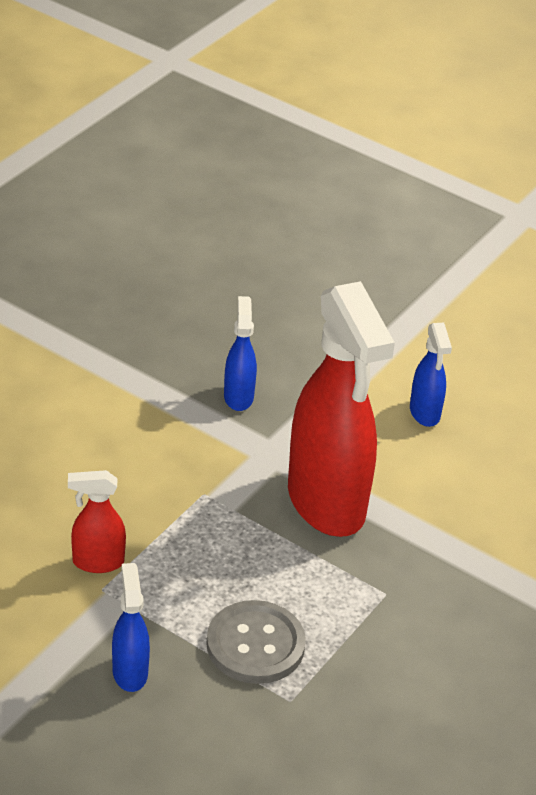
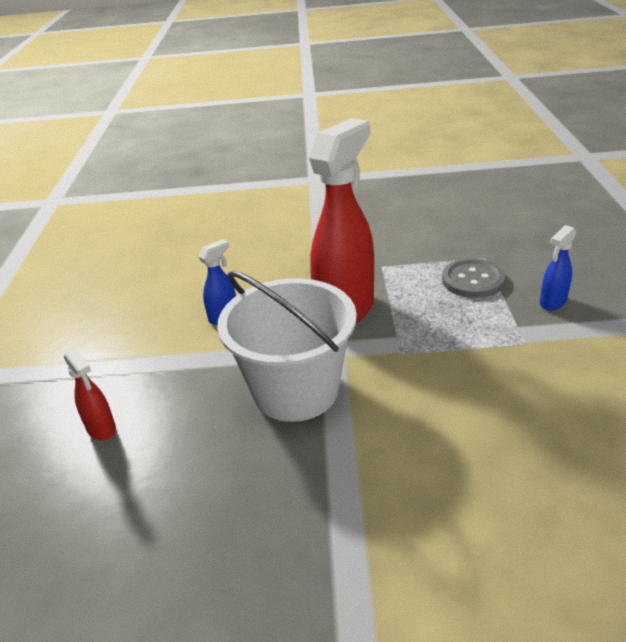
camera: 120 degrees left, 5 degrees down
red spray bottle [68,470,126,573] -> red spray bottle moved to [64,348,116,440]
blue spray bottle [224,296,257,411] -> white bucket [217,270,357,422]

